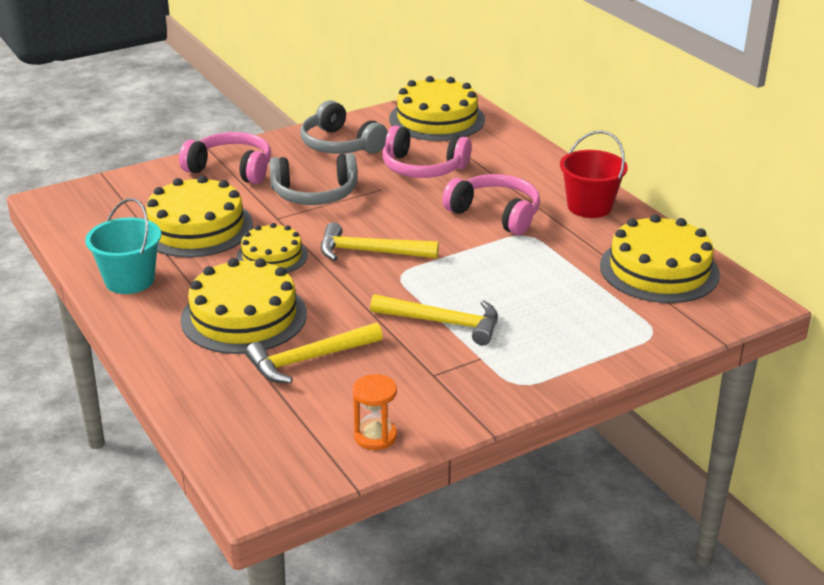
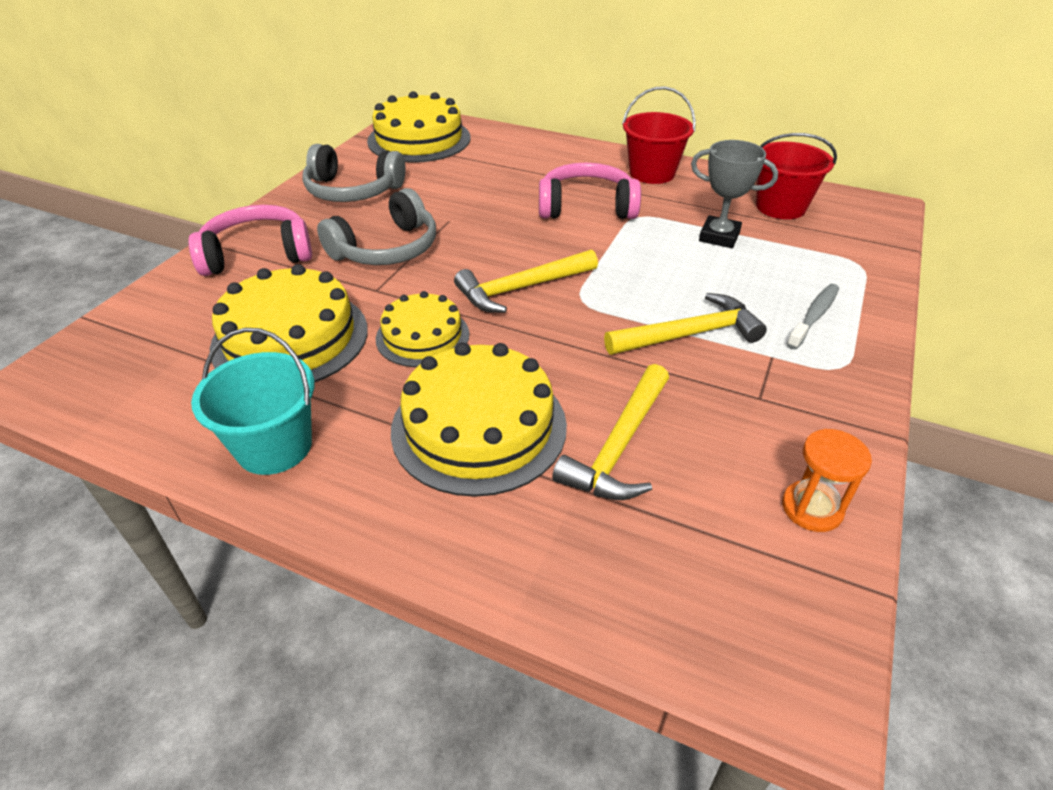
camera: 35 degrees left, 10 degrees up
pink headphones [383,126,471,178] -> none
yellow cake [600,214,720,303] -> red bucket [756,133,837,219]
none -> grey trophy [691,140,778,248]
none -> grey toothbrush [787,284,839,350]

